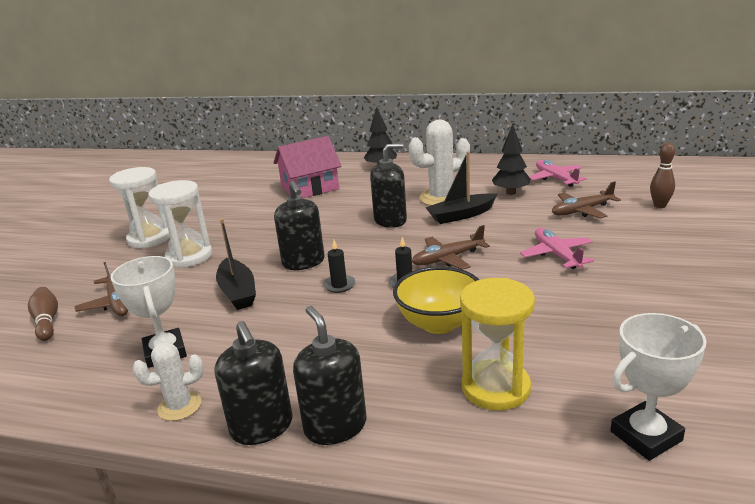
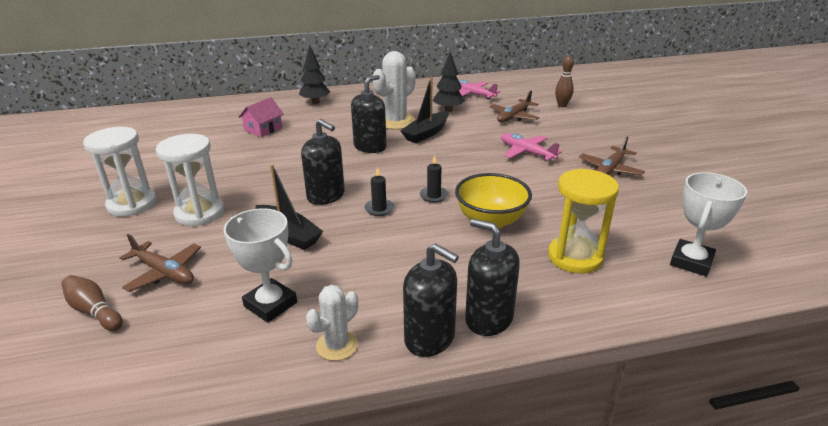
camera: 30 degrees left, 5 degrees up
pink house [274,136,341,198] -> pink house [239,97,284,137], size x0.61
brown plane [412,225,490,270] -> brown plane moved to [579,137,645,175]

